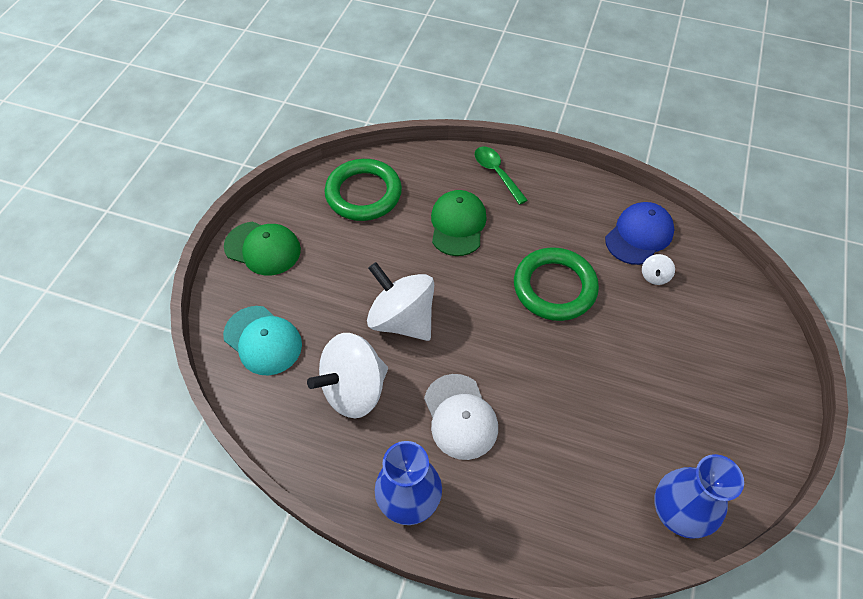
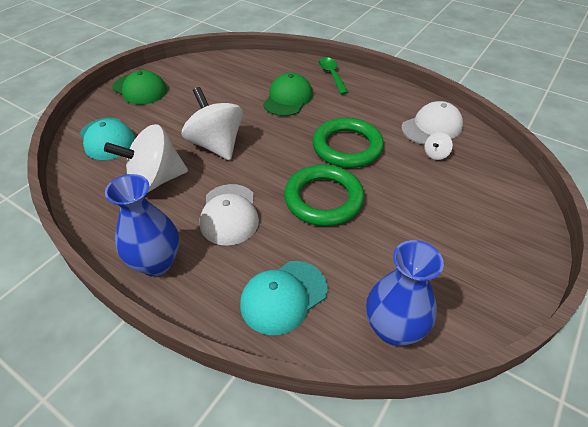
camera: 15 degrees right, 10 degrees down
green ring [324,159,402,221] -> green ring moved to [284,165,364,226]
blue cap [605,202,674,265] -> white cap [401,101,463,145]
none -> turquoise cap [240,261,327,335]

